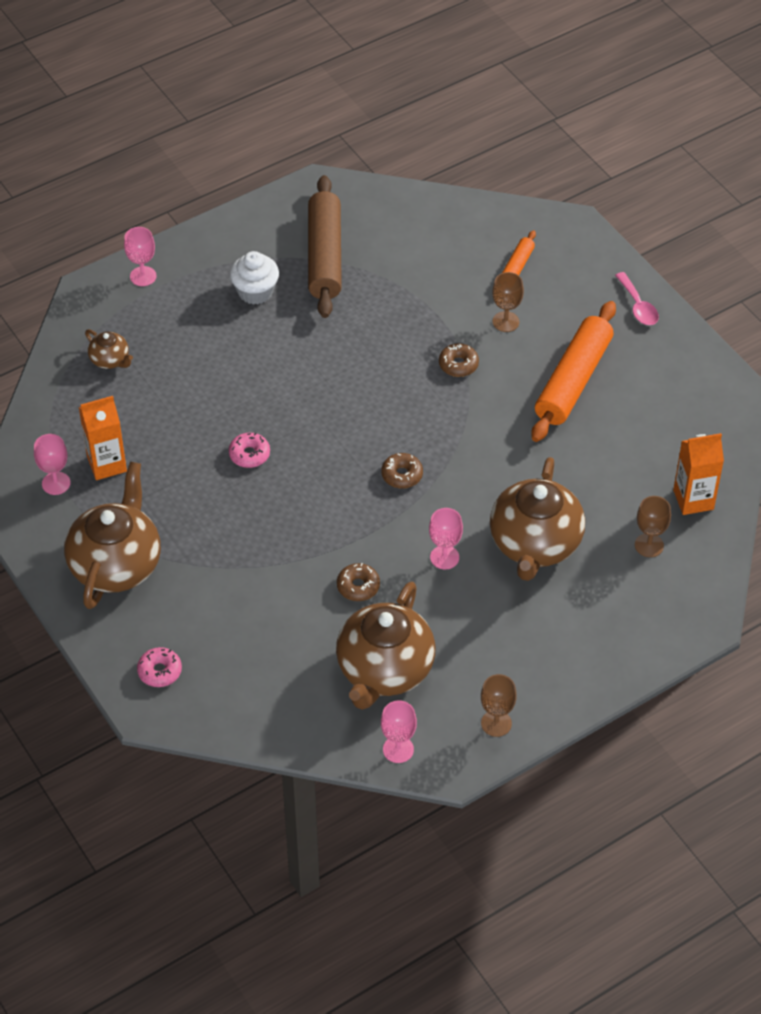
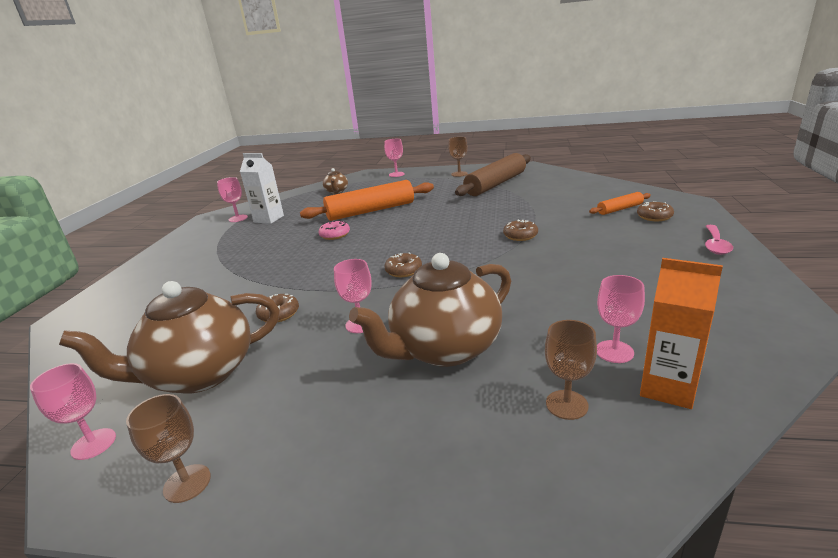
camera: 45 degrees right, 25 degrees down
brown teapot [64,462,161,609] -> none
orange carton [79,396,127,480] -> white carton [240,153,284,224]
pink donut [137,647,182,687] -> none
white cupcake [230,251,279,305] -> none
brown goblet [492,272,524,332] -> brown goblet moved to [448,137,468,177]
orange rolling pin [531,301,616,442] -> orange rolling pin moved to [300,180,434,221]
none -> pink goblet [597,275,645,363]
none -> brown donut [637,201,674,221]

